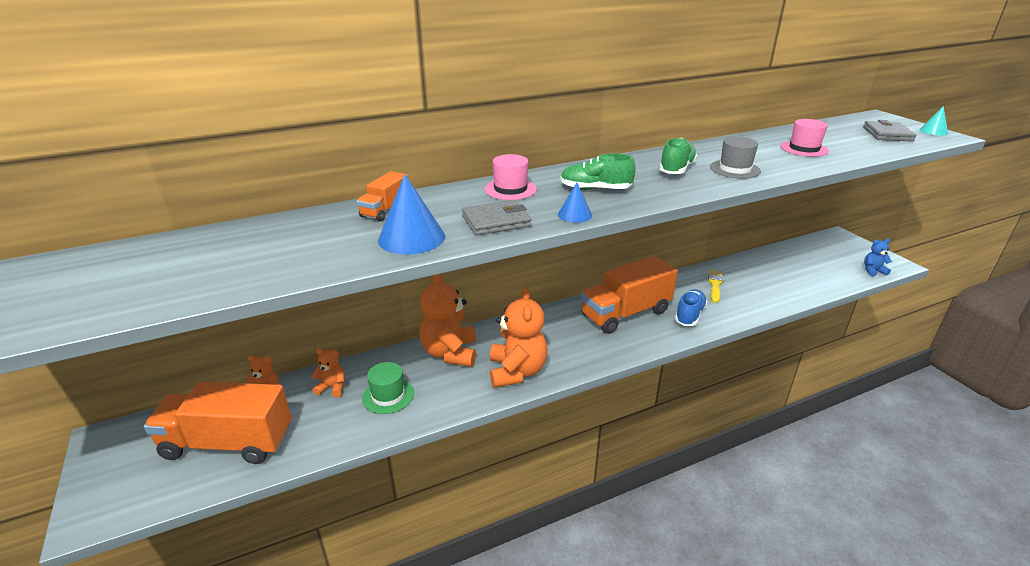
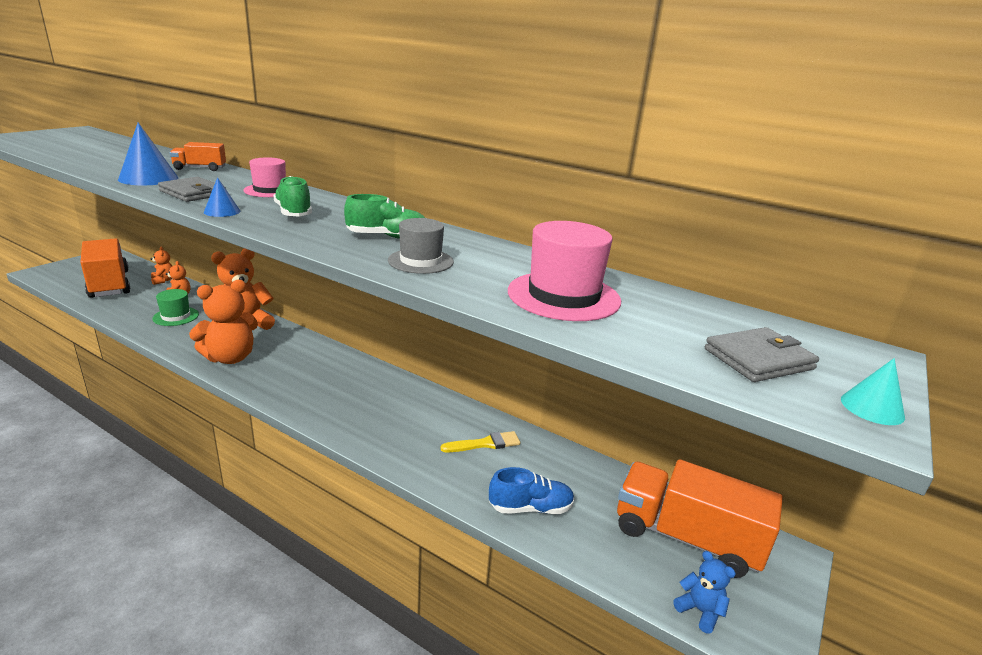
camera: 55 degrees right, 5 degrees down
orange truck [581,256,678,334] -> orange truck moved to [617,459,783,578]
blue shoe [675,289,707,326] -> blue shoe moved to [489,467,575,514]
pink hat [780,119,829,157] -> pink hat [508,221,621,321], size x1.59

